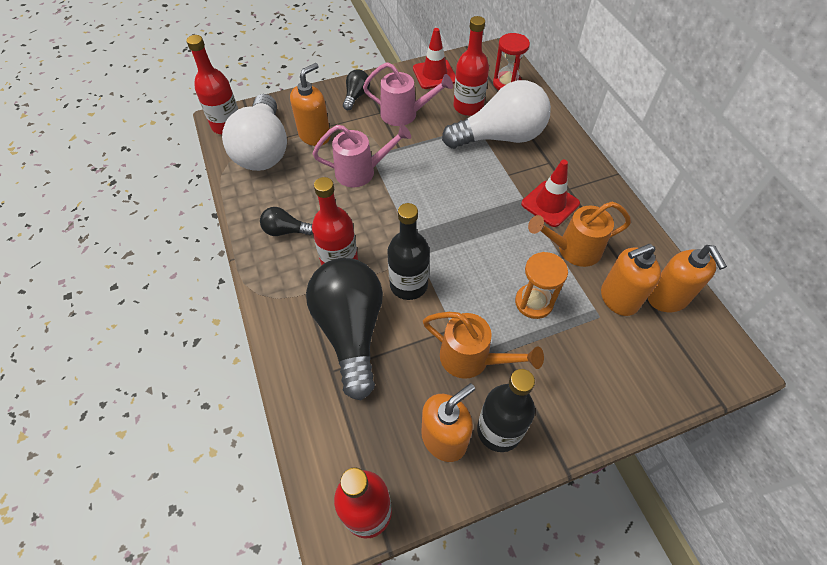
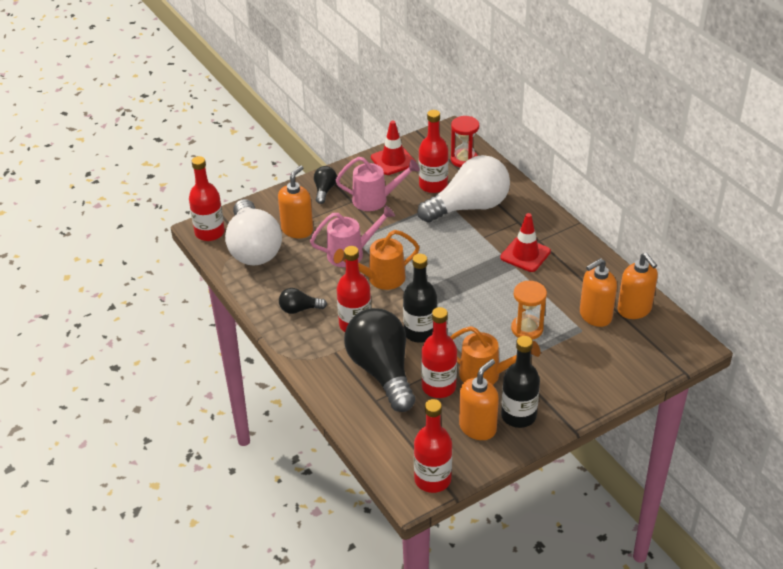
camera: 10 degrees left, 15 degrees down
orange watering can [528,202,631,267] -> orange watering can moved to [334,230,419,290]
none -> red bottle [421,307,457,398]

